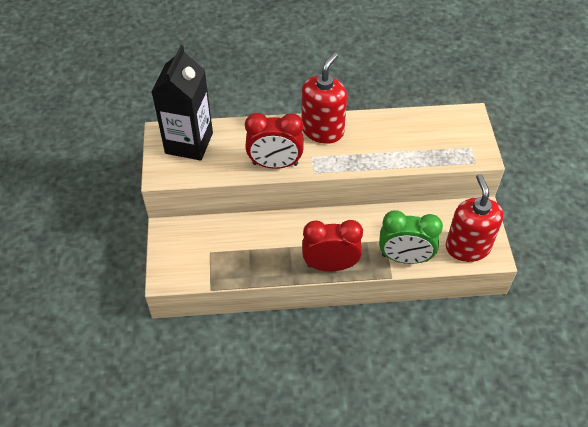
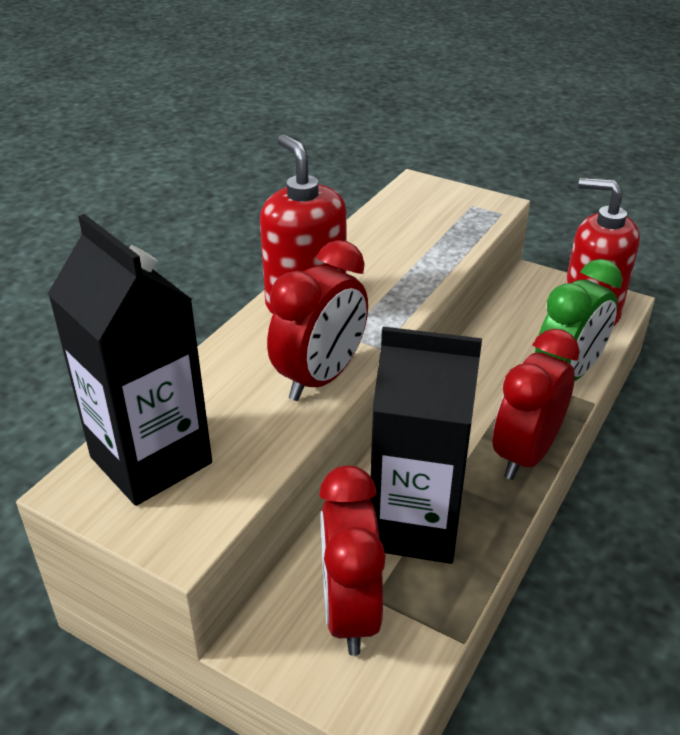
camera: 55 degrees left, 15 degrees down
none -> red clock [319,465,386,656]
none -> black carton [370,327,482,564]

